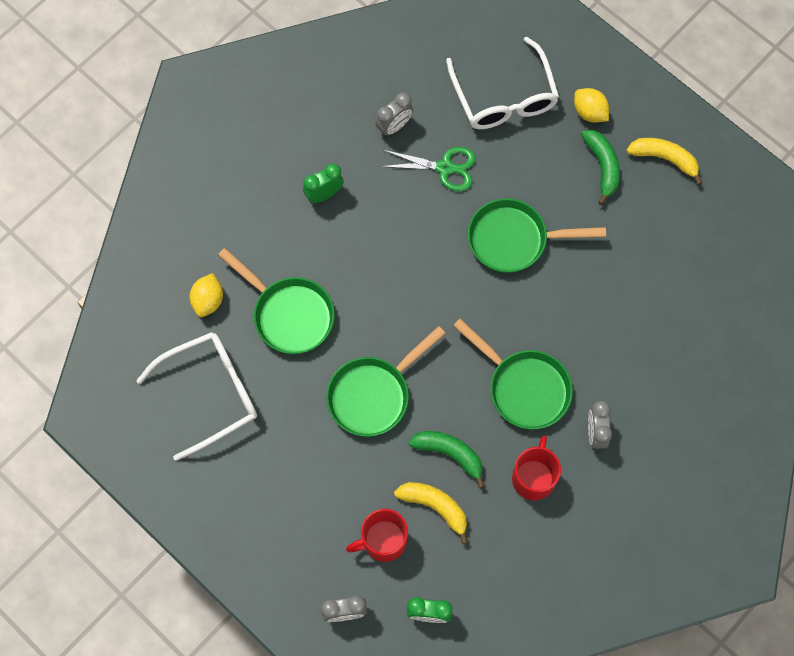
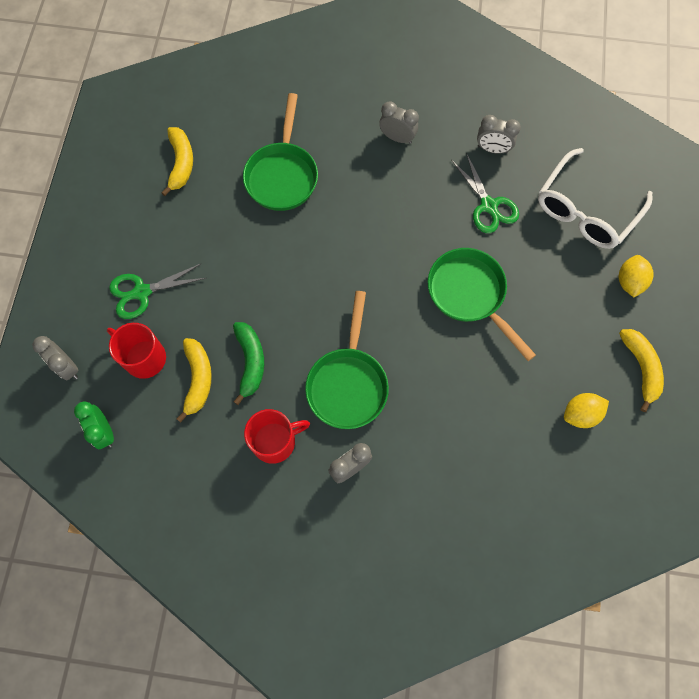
camera: 55 degrees right, 0 degrees up
white glasses [136,332,257,461] -> yellow banana [161,127,193,196]
yellow lemon [189,273,223,317] -> yellow lemon moved to [564,393,609,428]
green clock [303,164,344,203] -> grey clock [379,101,419,144]
green pan [326,326,446,437] -> none
green banana [581,130,620,205] -> none
none -> green scissors [109,263,206,319]

